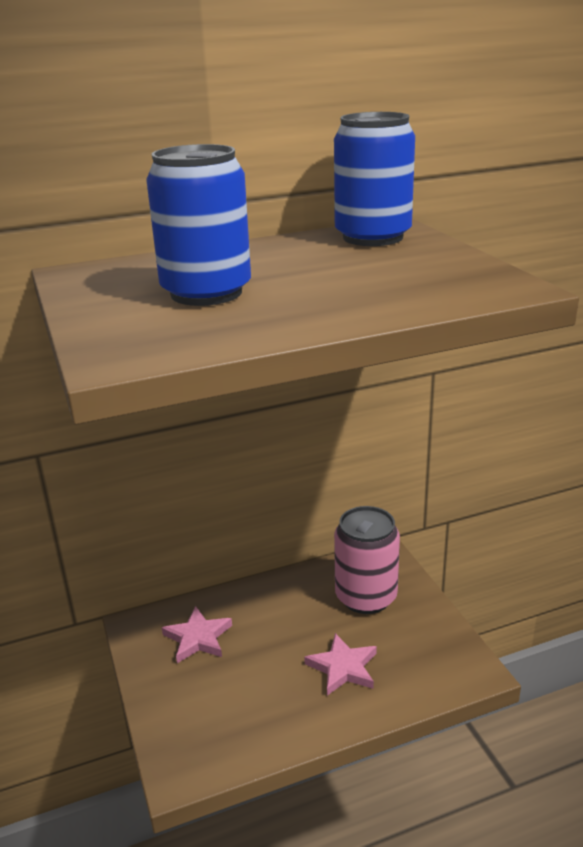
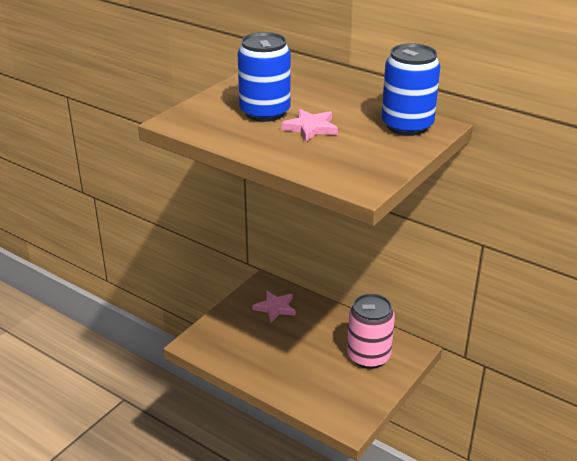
camera: 55 degrees right, 5 degrees up
pink star [304,633,377,696] -> pink star moved to [281,109,338,142]

